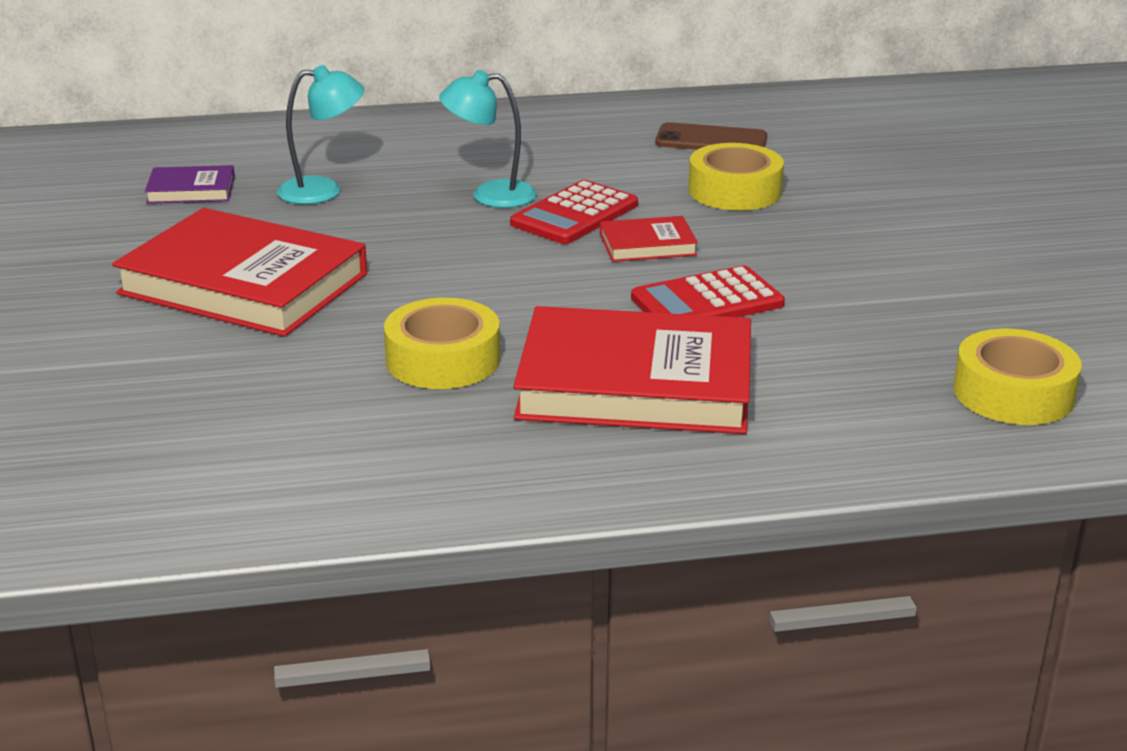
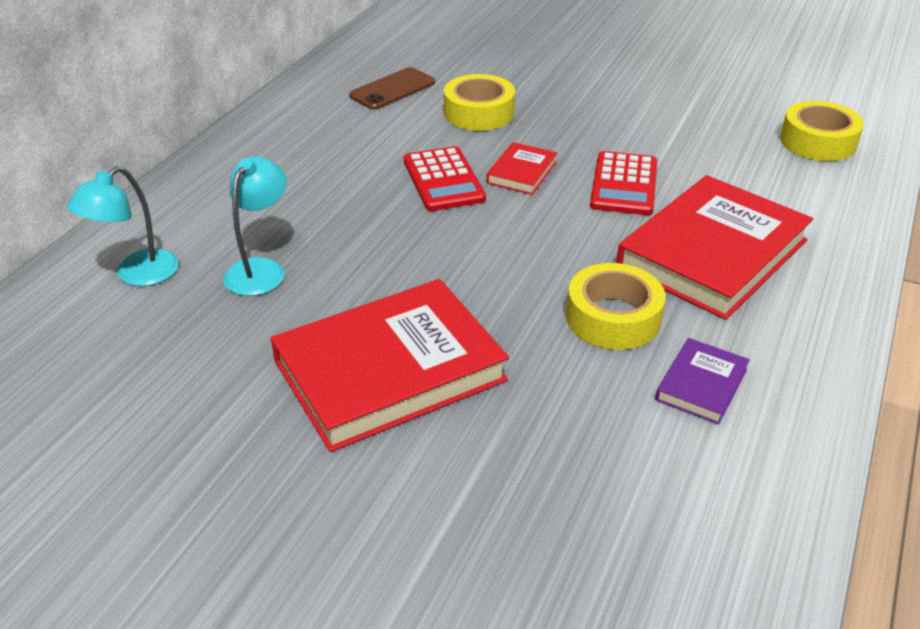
camera: 55 degrees left, 10 degrees up
purple book [145,165,235,204] -> purple book moved to [655,338,750,424]
turquoise lamp [439,70,537,208] -> turquoise lamp moved to [67,166,179,286]

